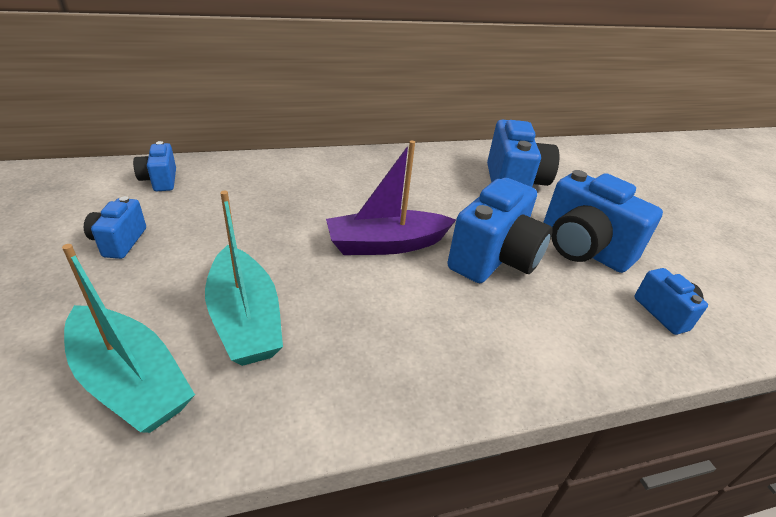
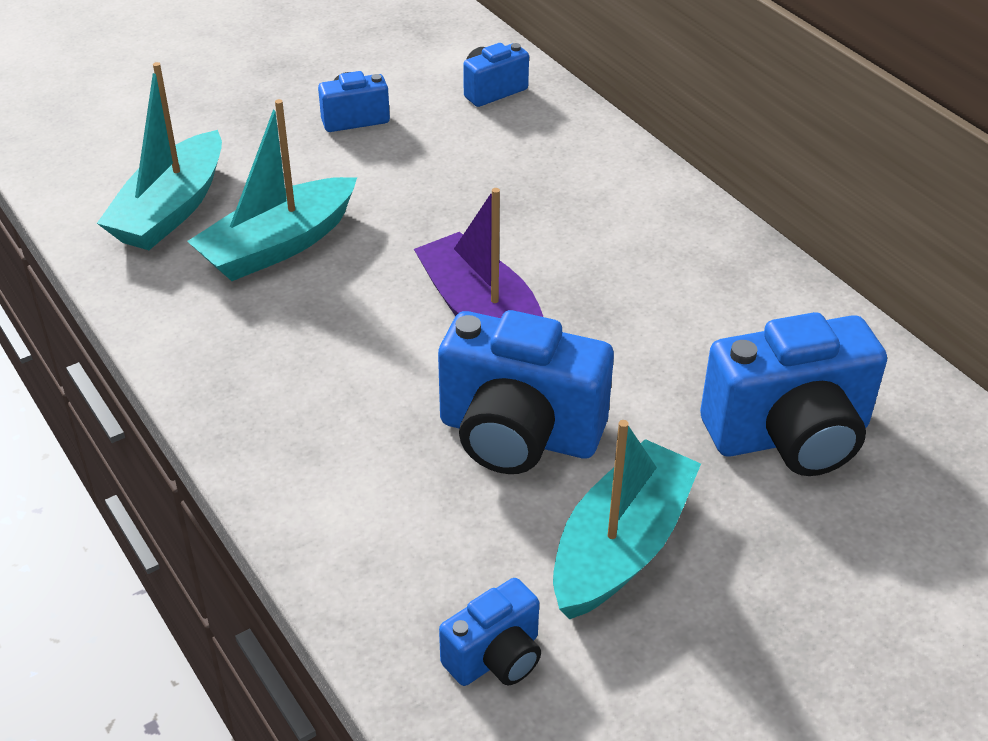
camera: 75 degrees right, 5 degrees up
blue camera [543,170,663,273] -> turquoise boat [553,420,701,619]

